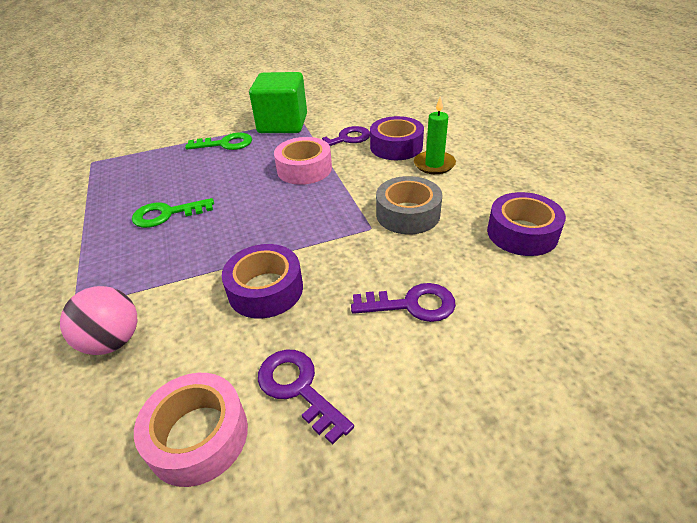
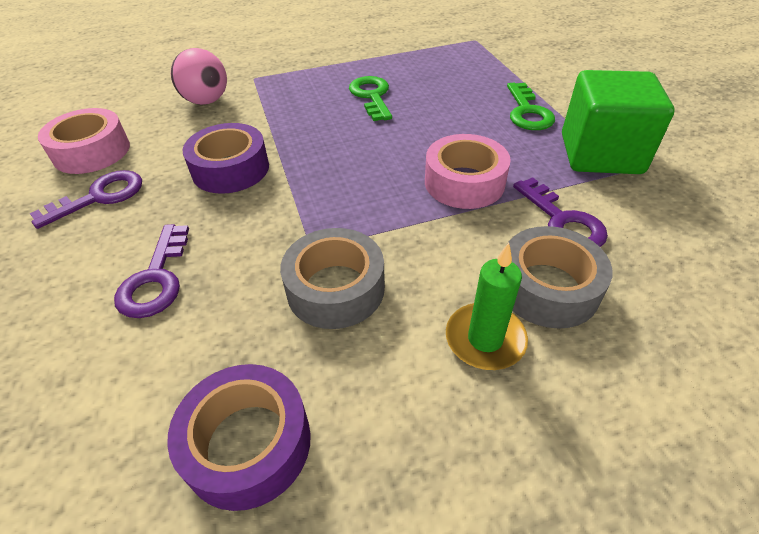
camera: 90 degrees right, 5 degrees up
purple tape [370,116,424,160] -> grey tape [508,226,613,329]

